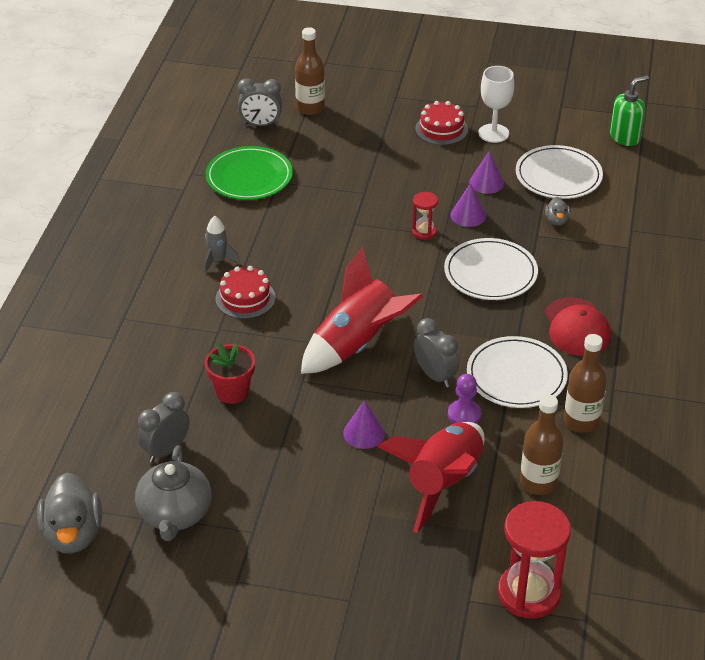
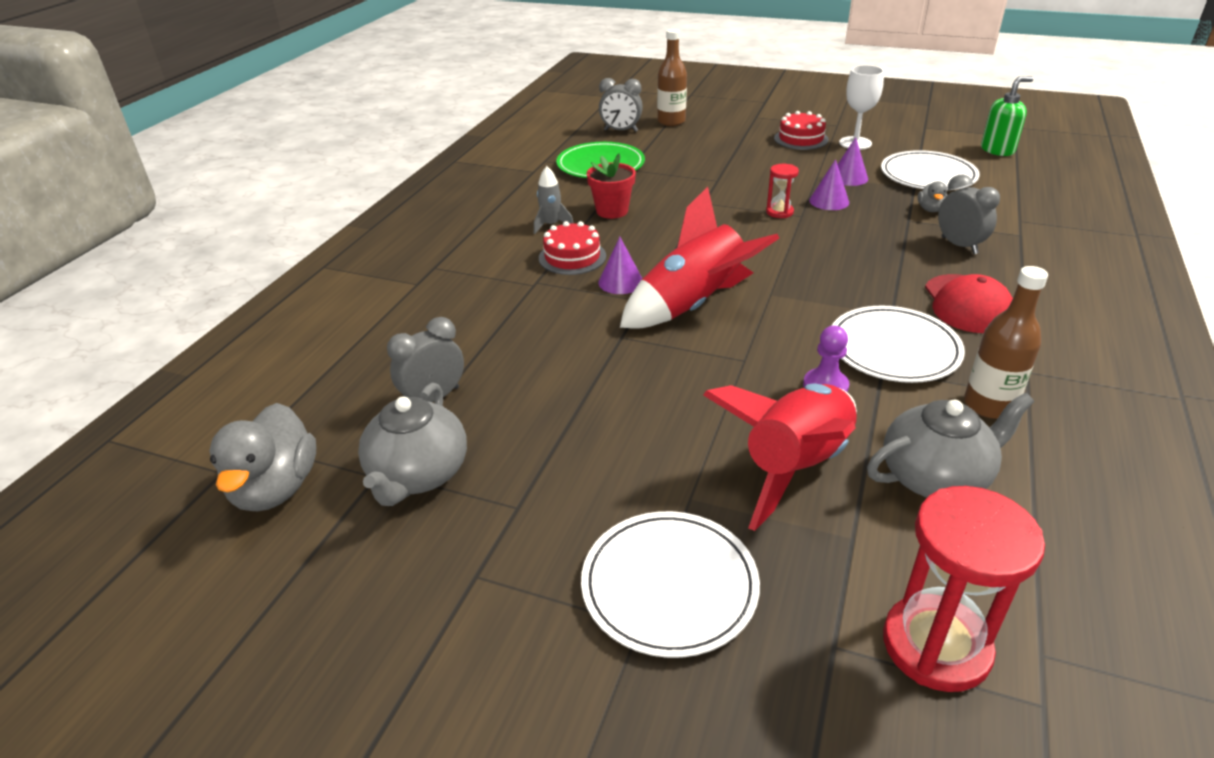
camera: 10 degrees right, 5 degrees down
red flower pot [205,343,255,404] -> red flower pot moved to [587,153,636,219]
purple cone [343,400,385,449] -> purple cone moved to [598,237,643,294]
grey clock [414,318,459,387] -> grey clock moved to [938,175,1000,254]
white plate [444,238,538,300] -> white plate moved to [581,511,760,658]
brown bottle [520,394,564,495] -> grey teapot [867,393,1034,498]

